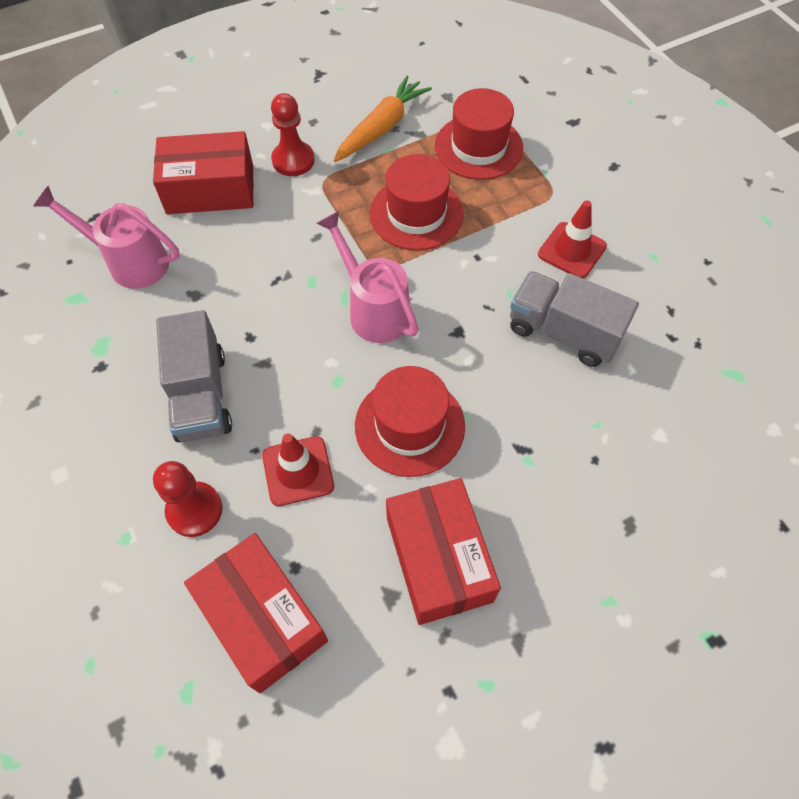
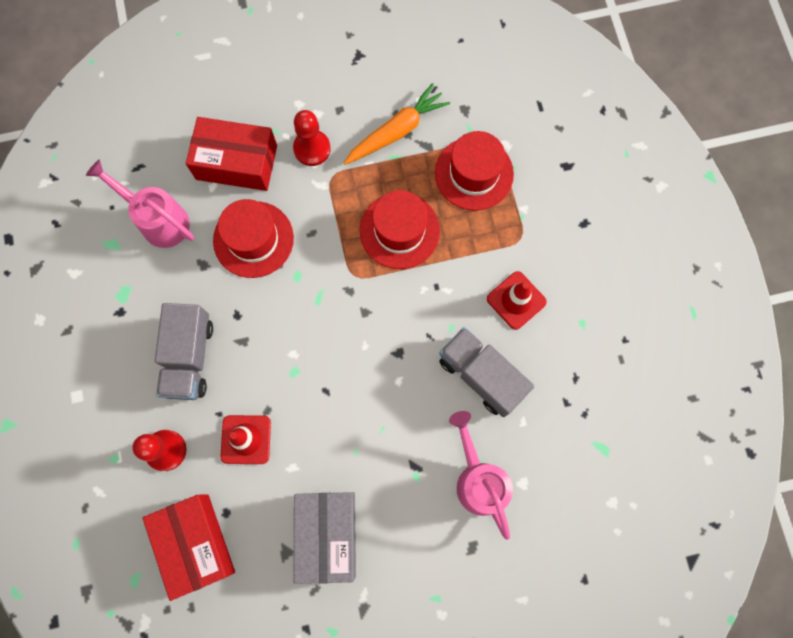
camera: 15 degrees right, 15 degrees up
pink watering can [317,211,419,343] -> pink watering can moved to [449,411,513,540]
red hat [355,366,465,477] -> red hat moved to [213,199,294,278]
red box [386,478,501,625] -> grey box [293,492,356,584]

